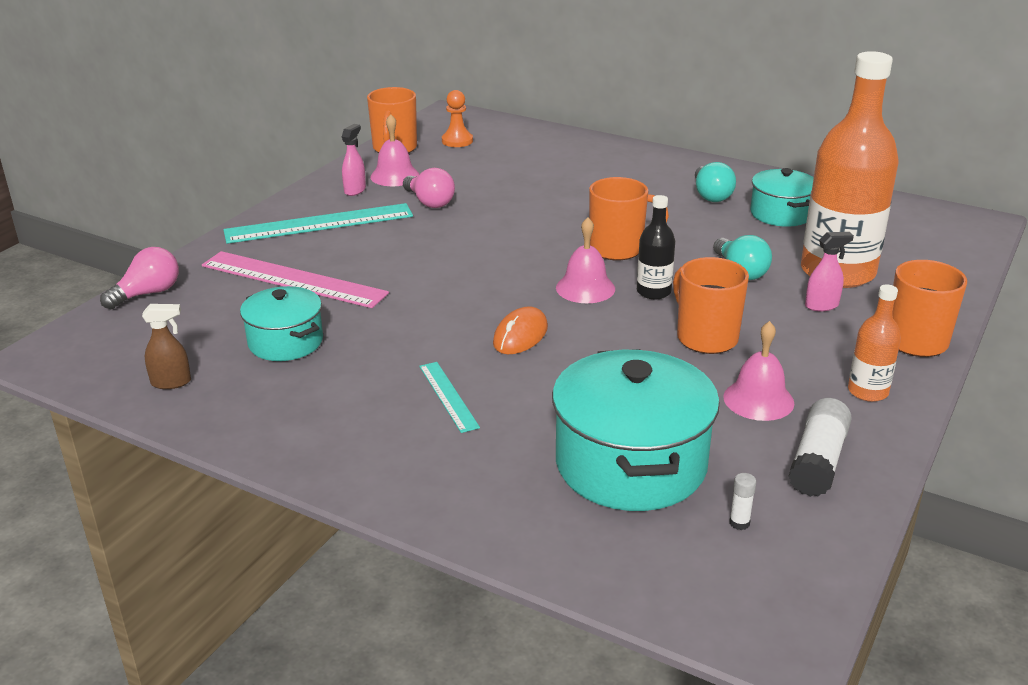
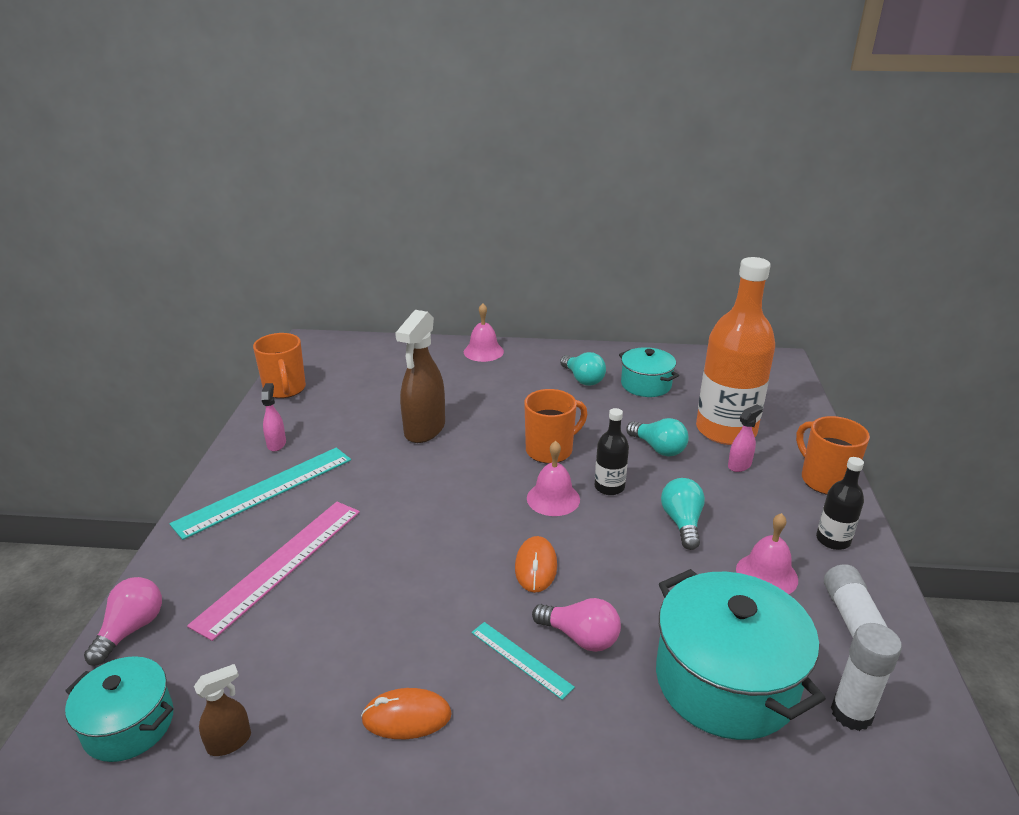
camera: 25 degrees left, 0 degrees up
pink ruler [202,251,389,308] -> pink ruler turned 60 degrees counterclockwise [187,502,360,641]
turquoise pot [240,286,323,361] -> turquoise pot moved to [65,656,174,762]
pink bell [370,114,419,186] -> pink bell moved to [464,303,504,362]
pink light bulb [403,168,455,208] -> pink light bulb moved to [532,598,621,652]
orange pawn [442,90,473,147] -> none
orange mug [673,257,749,354] -> turquoise light bulb [661,478,705,550]
white glue stick [729,473,757,530] -> white glue stick [831,623,902,731], size x2.15
orange bottle [848,284,901,402] -> black bottle [816,457,864,550]
none -> orange mouse [361,688,452,739]
none -> brown spray bottle [395,310,445,443]

